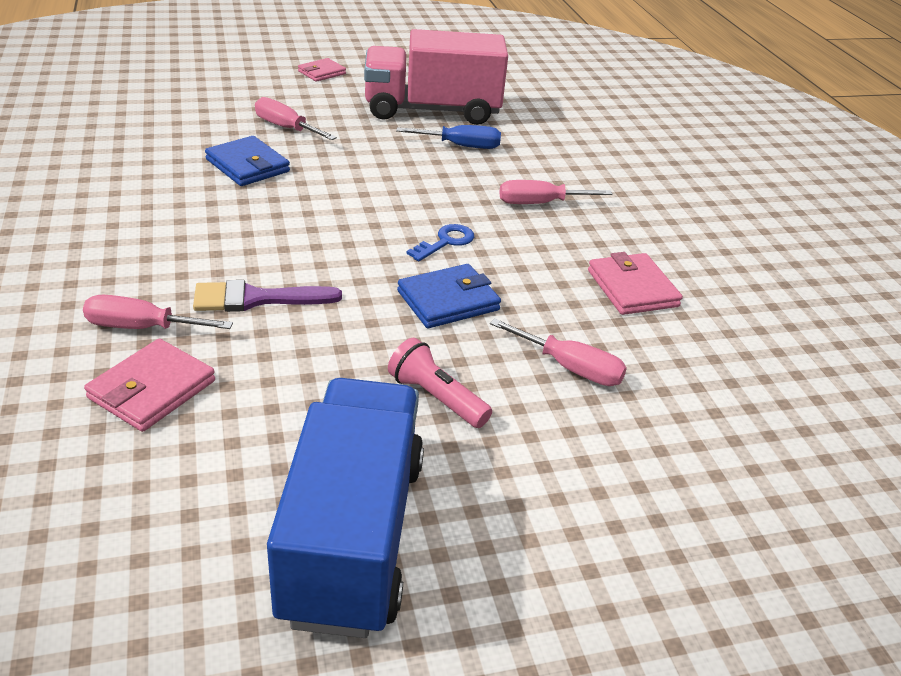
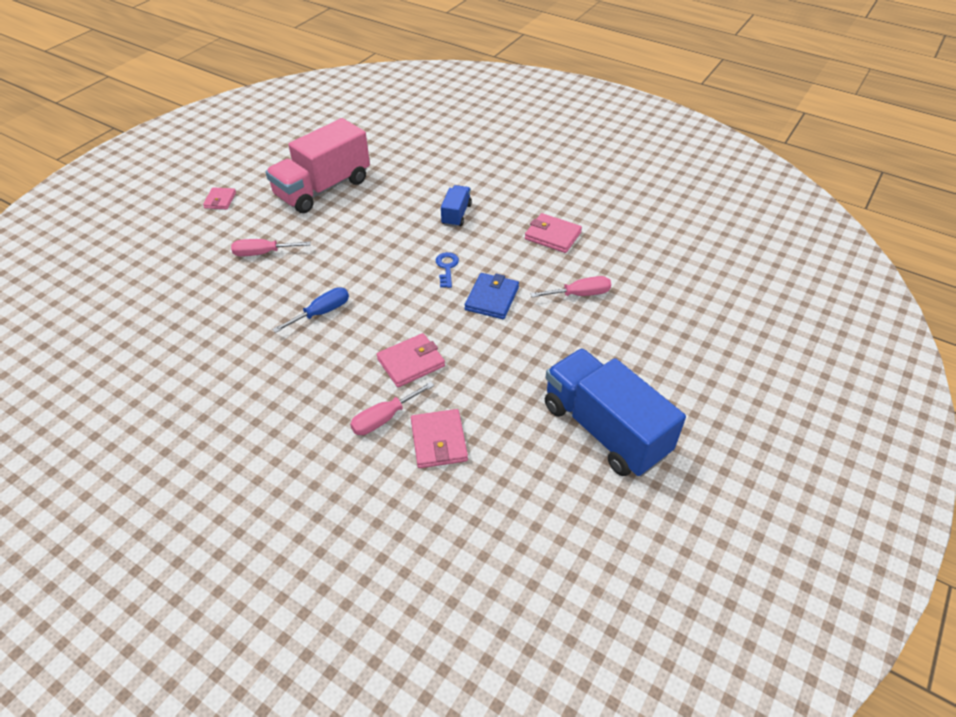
camera: 40 degrees left, 10 degrees up
purple brush [193,280,342,312] -> pink wallet [377,333,445,387]
blue wallet [205,136,290,186] -> none
pink flashlight [388,338,492,428] -> none
blue screwdriver [396,125,501,149] -> blue screwdriver moved to [272,287,349,333]
pink screwdriver [499,180,613,204] -> blue truck [441,185,472,227]

